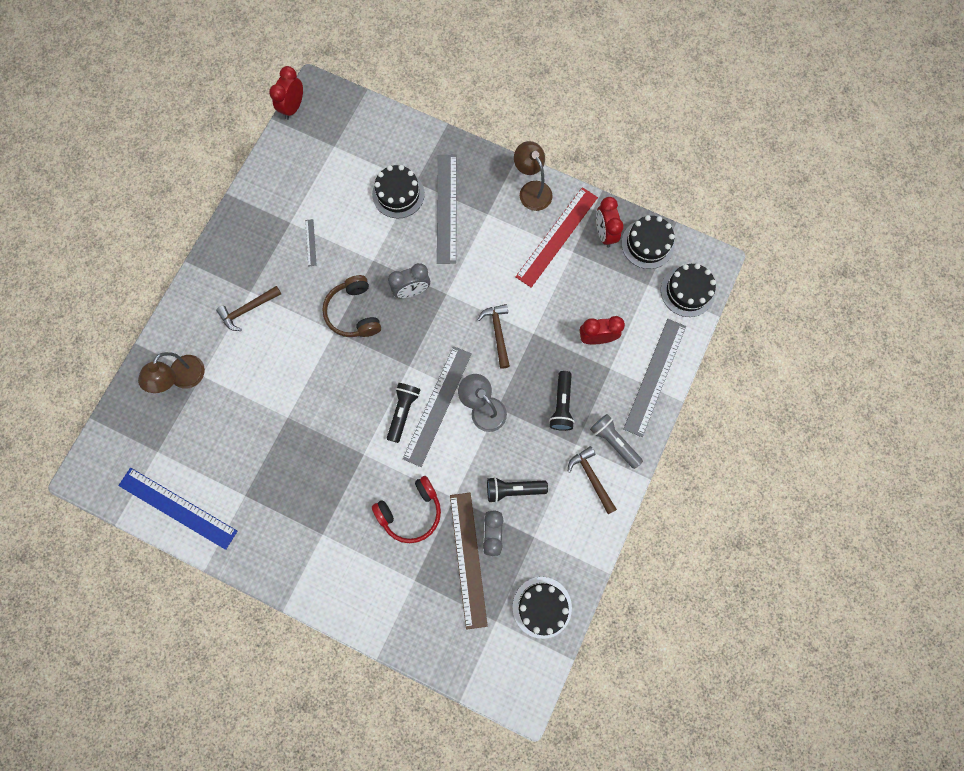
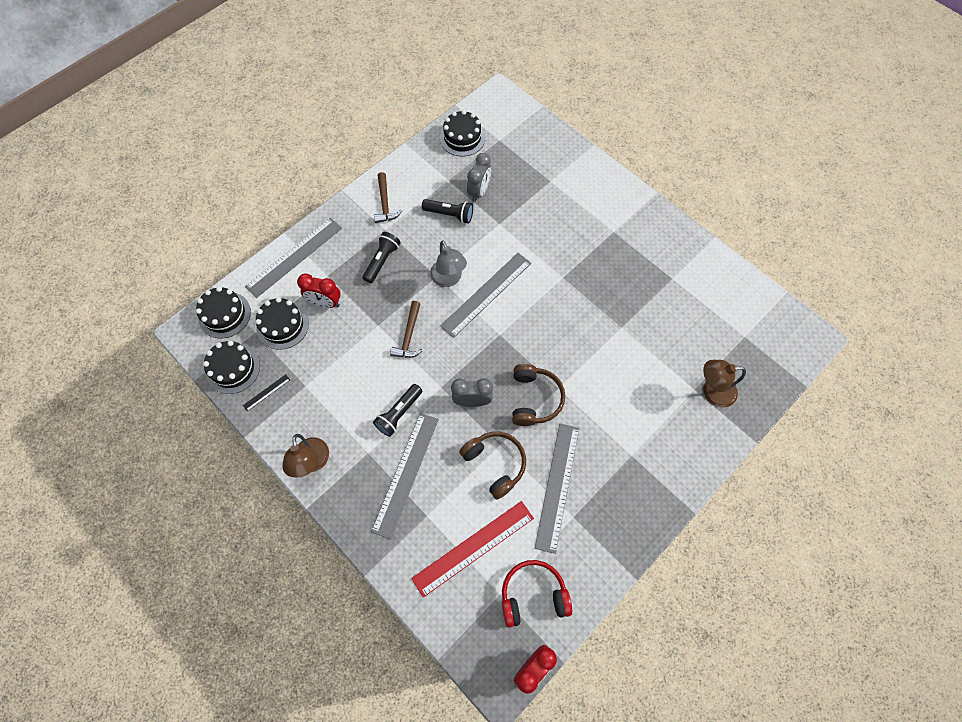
camera: 160 degrees left, 10 degrees down
blue ruler [118,468,237,550] -> none
brown lamp [138,352,205,393] -> brown lamp turned 135 degrees counterclockwise [703,360,746,408]
brown hammer [216,286,281,331] -> none
grey ruler [305,219,317,266] -> grey ruler [535,424,579,554], size x2.38
black cake [372,165,425,218] -> black cake moved to [255,297,309,350]
red headphones [372,476,441,543] -> red headphones moved to [502,560,572,628]
black flashlight [387,383,421,443] -> black flashlight moved to [373,384,422,437]
brown ruler [450,493,488,630] -> none
red ruler [515,187,598,288] -> red ruler moved to [411,501,534,597]
grey flashlight [590,414,643,469] -> none
red clock [596,197,624,248] -> black ruler [243,374,290,412]
none -> brown headphones [459,432,526,500]

